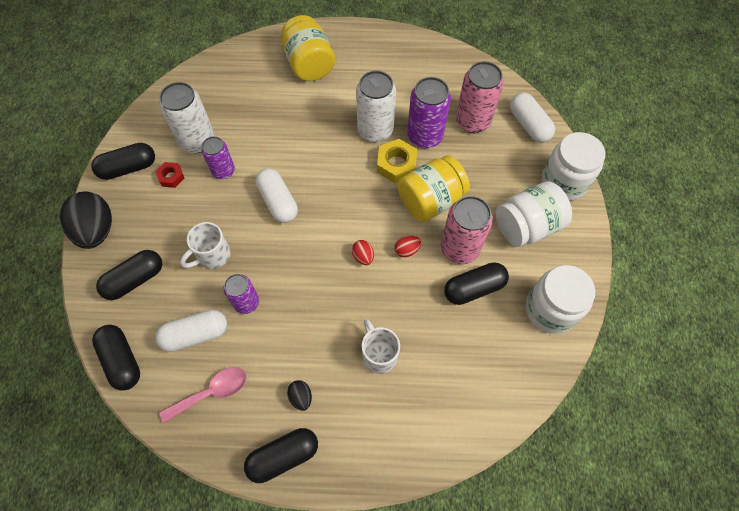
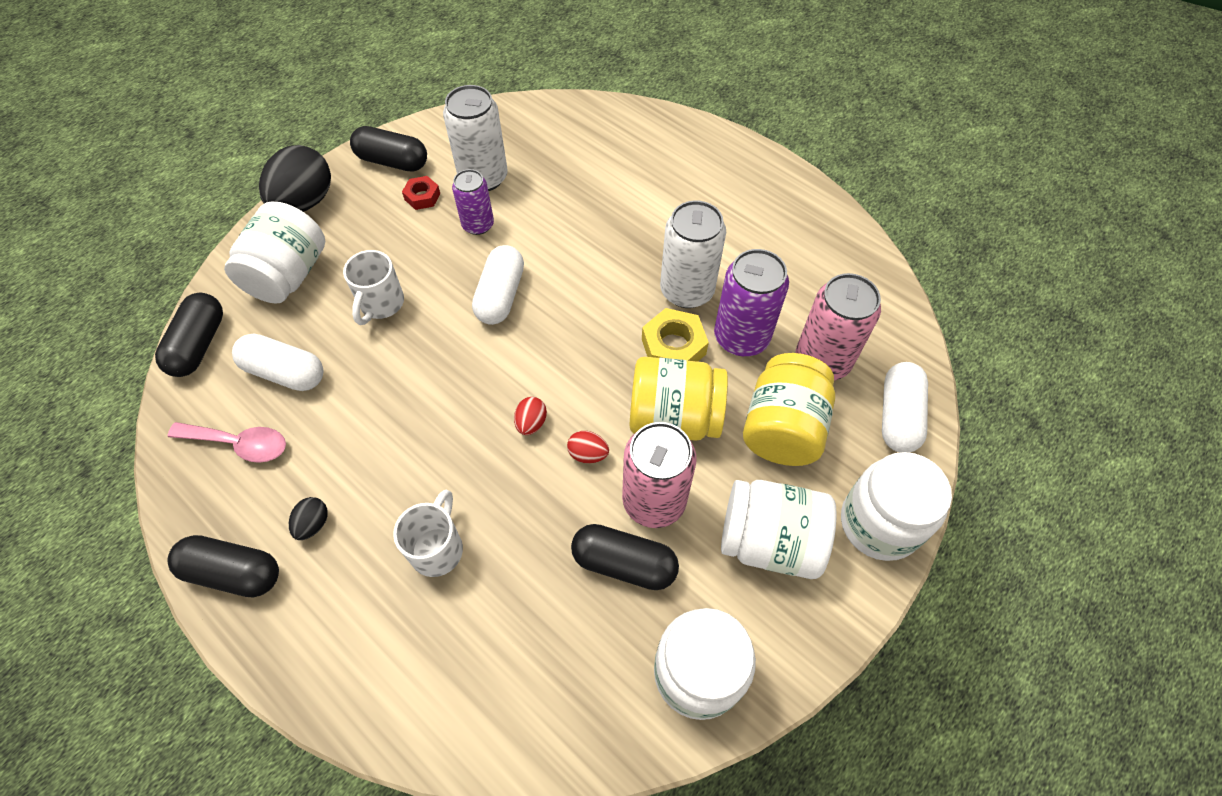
camera: 40 degrees right, 5 degrees down
black capsule [96,250,162,300] -> white jar [224,202,325,304]
white mug [180,222,230,269] -> white mug turned 75 degrees counterclockwise [343,250,404,325]
purple can [223,274,259,314] -> none
yellow jar [281,15,335,81] -> yellow jar moved to [743,353,835,466]

